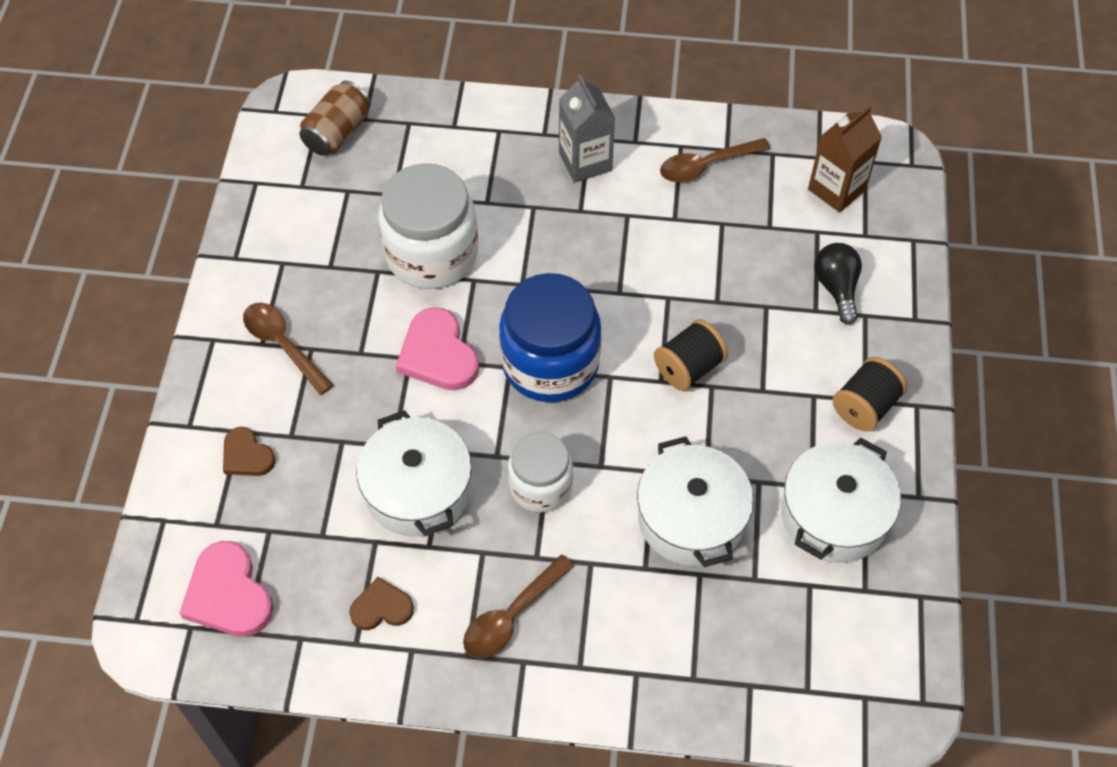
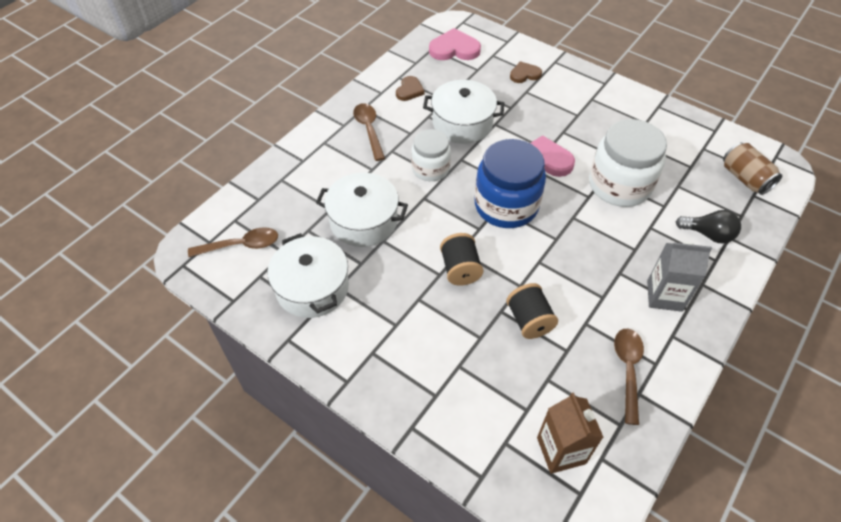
camera: 120 degrees right, 5 degrees down
brown spoon [243,303,334,395] -> brown spoon moved to [188,227,278,257]
black light bulb [814,243,862,325] -> black light bulb moved to [676,210,741,244]
black spool [833,357,907,432] -> black spool moved to [506,283,558,339]

